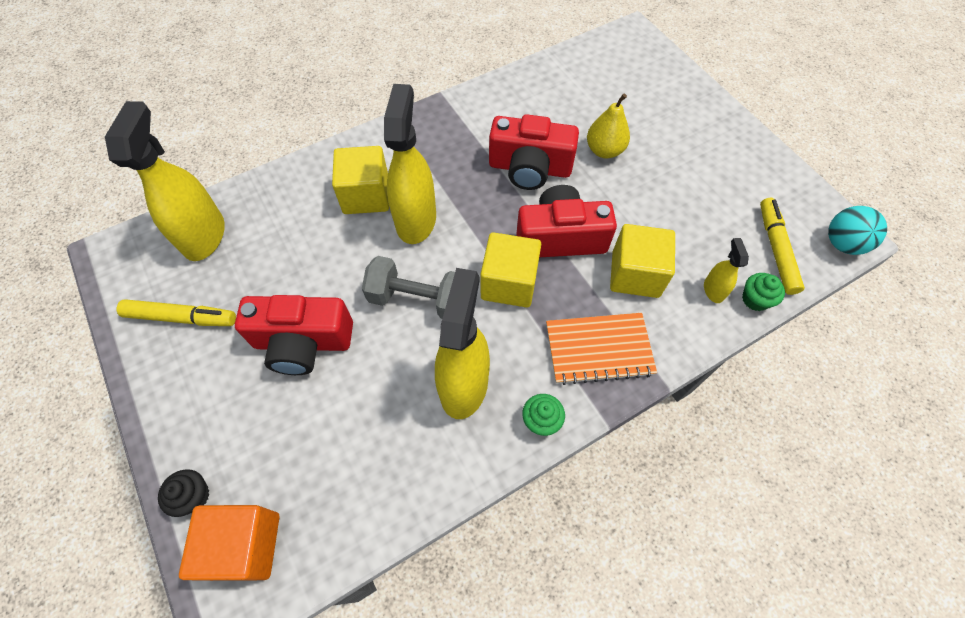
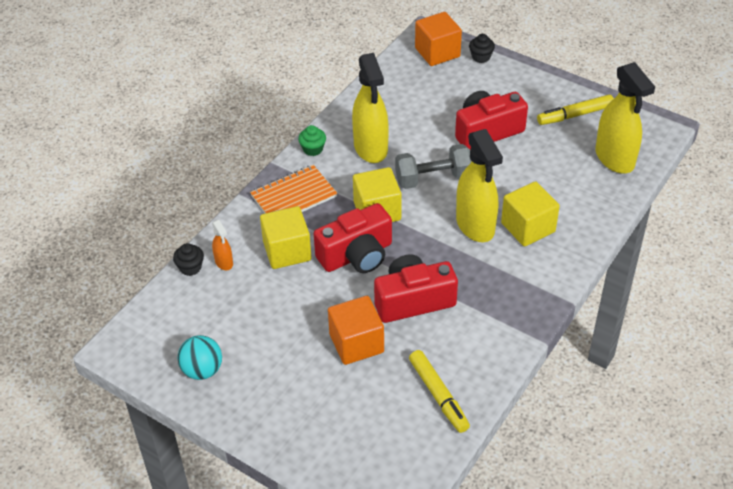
camera: 155 degrees right, 15 degrees down
yellow pear [587,94,630,158] -> orange cube [328,296,384,365]
yellow spray bottle [704,238,749,303] -> orange spray bottle [212,220,233,270]
green cupcake [742,273,785,311] -> black cupcake [173,243,204,276]
yellow marker [760,197,805,295] -> yellow marker moved to [409,350,470,433]
turquoise ball [828,206,887,255] -> turquoise ball moved to [178,335,222,380]

